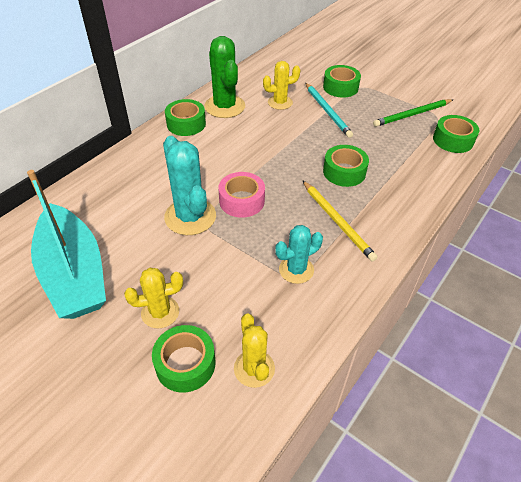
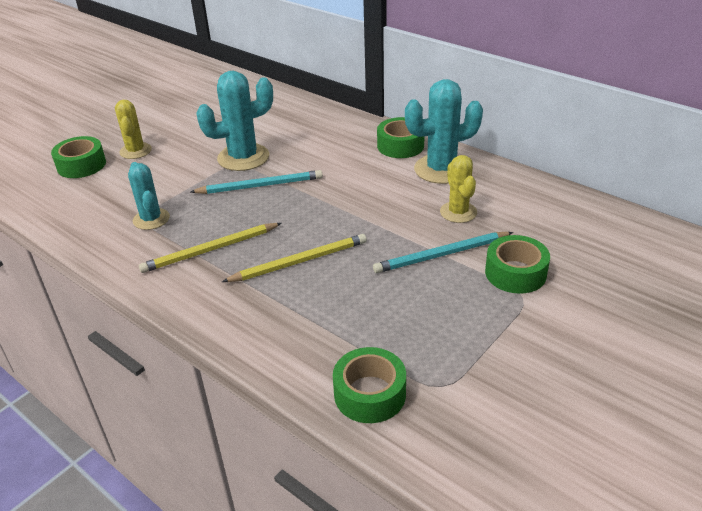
camera: 95 degrees right, 10 degrees down
turquoise boat [27,170,106,319] -> none
green cactus [204,36,245,118] -> turquoise cactus [405,79,483,184]
pink tape [219,172,265,218] -> turquoise pencil [190,170,323,194]
yellow cactus [234,313,275,388] -> none
green tape [323,145,369,187] -> yellow pencil [222,234,367,282]
green pencil [373,99,453,127] -> none

